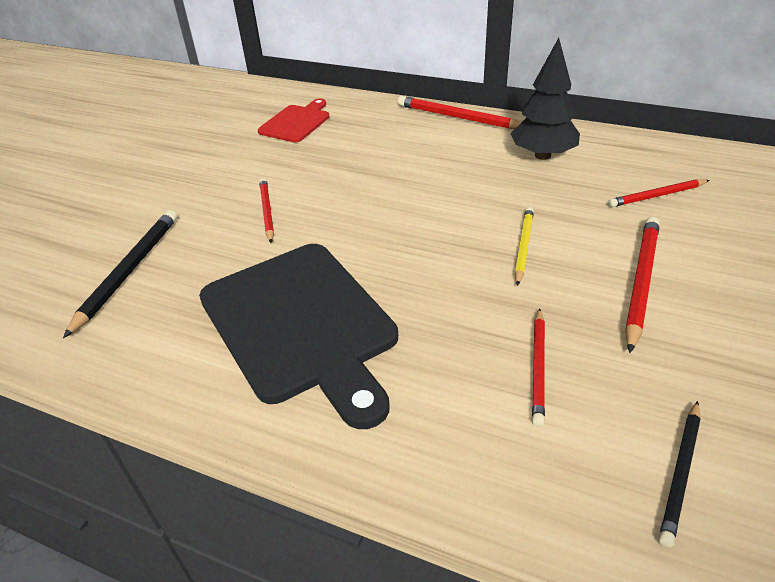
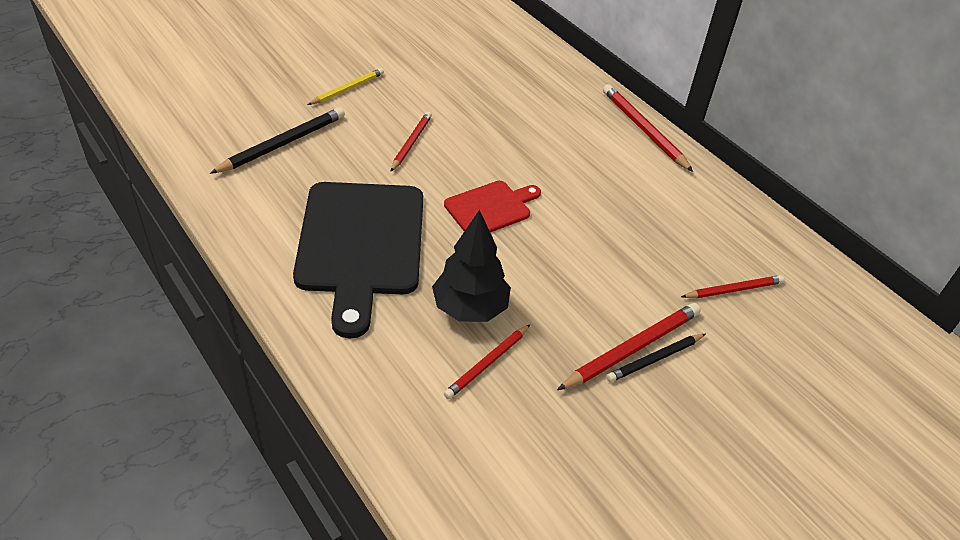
camera: 25 degrees right, 5 degrees up
red cutting board [258,99,329,142] -> red cutting board moved to [444,181,541,232]
black tree [510,38,580,160] -> black tree moved to [432,209,511,322]
yellow pencil [515,207,534,286] -> yellow pencil moved to [307,68,384,105]
red pencil [608,179,710,207] -> red pencil turned 150 degrees clockwise [681,275,785,298]
black pencil [659,401,701,547] -> black pencil moved to [606,334,705,382]

